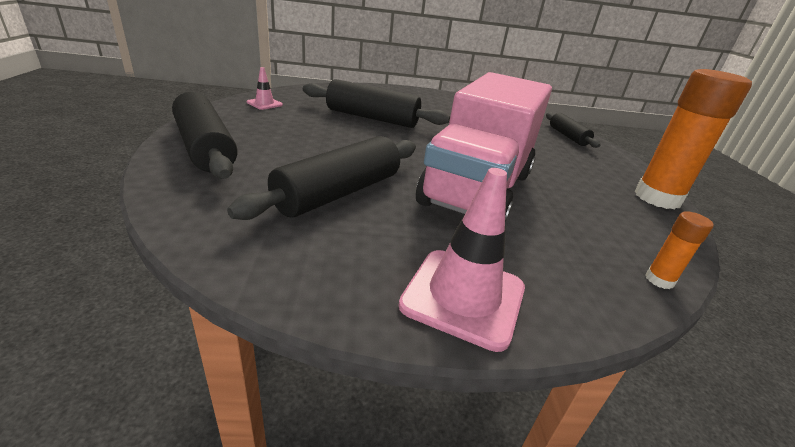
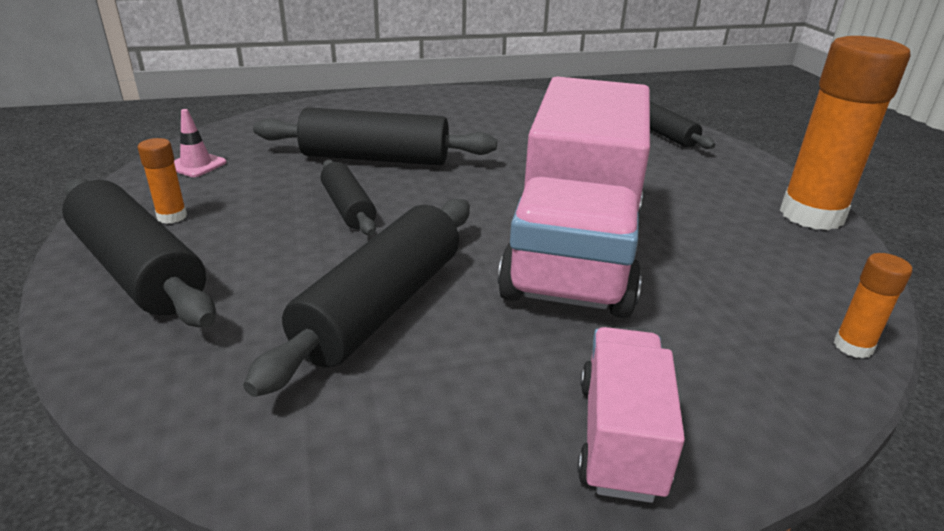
camera: 10 degrees left, 0 degrees up
pink traffic cone [398,168,525,352] -> pink truck [578,327,685,503]
none -> orange glue stick [137,138,187,224]
none -> black rolling pin [321,160,376,235]

